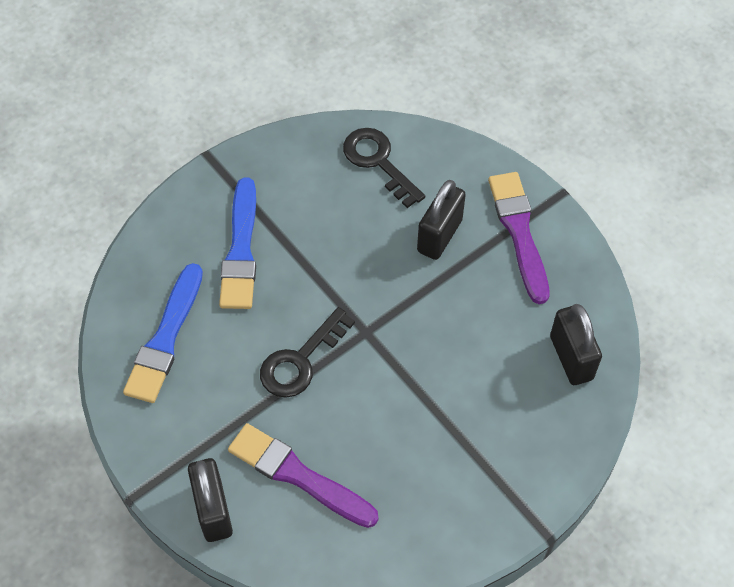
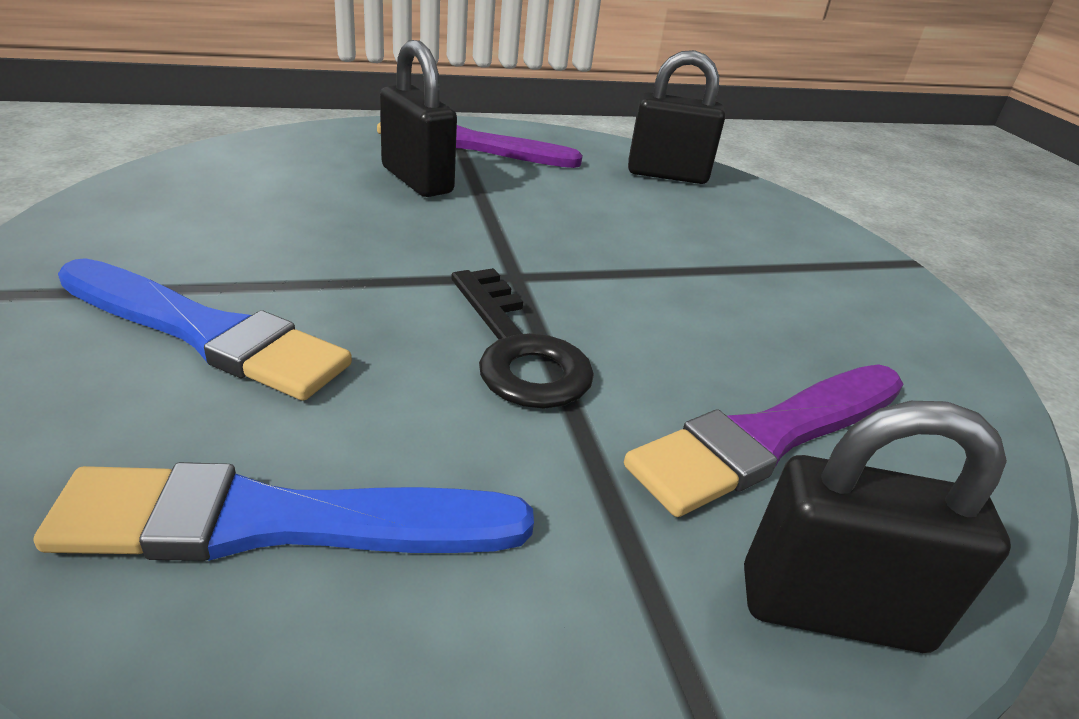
camera: 70 degrees left, 25 degrees down
blue brush [123,263,203,403] -> blue brush turned 135 degrees clockwise [34,462,534,561]
black key [343,128,425,208] -> none

